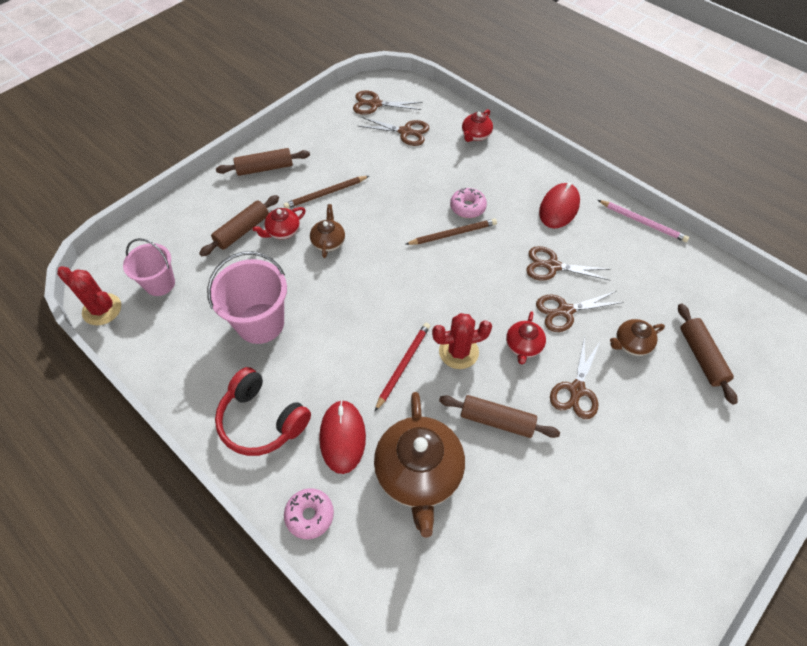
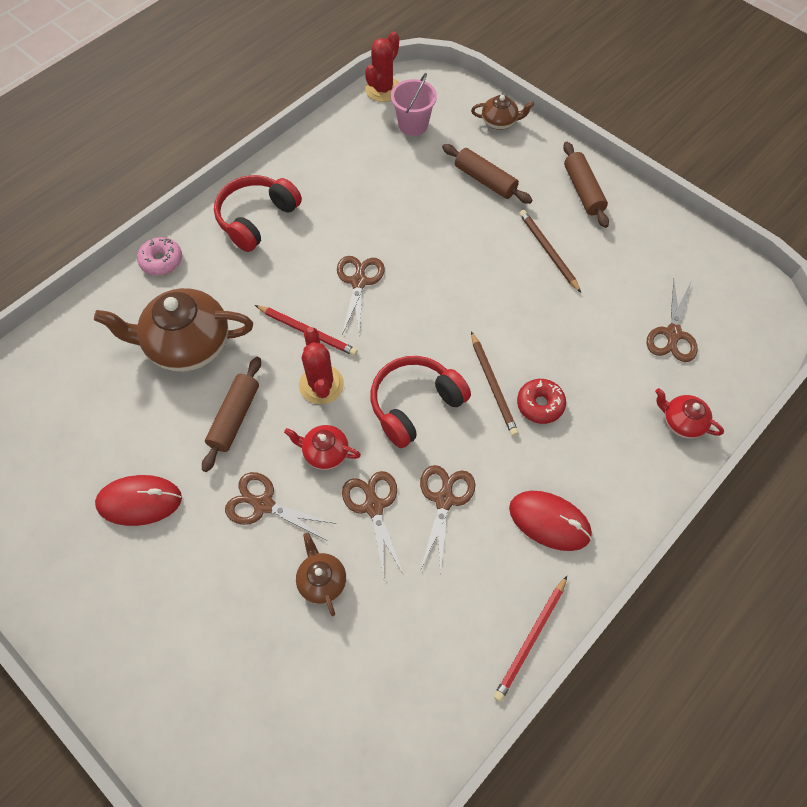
camera: 90 degrees right, 5 degrees up
pink bucket [207,251,287,344] -> none
red teapot [253,207,306,239] -> none
brown teapot [310,204,345,258] -> brown teapot moved to [471,95,534,130]
red mouse [319,400,366,474] -> red mouse moved to [95,475,182,526]
brown scissors [353,91,422,115] -> brown scissors moved to [337,256,385,337]
pink donut [450,188,487,218] -> red donut [517,379,566,424]
pink pencil [598,200,689,242] -> red pencil [494,576,567,702]
brown rolling pin [678,304,737,405] -> none
none -> red headphones [370,356,471,448]

